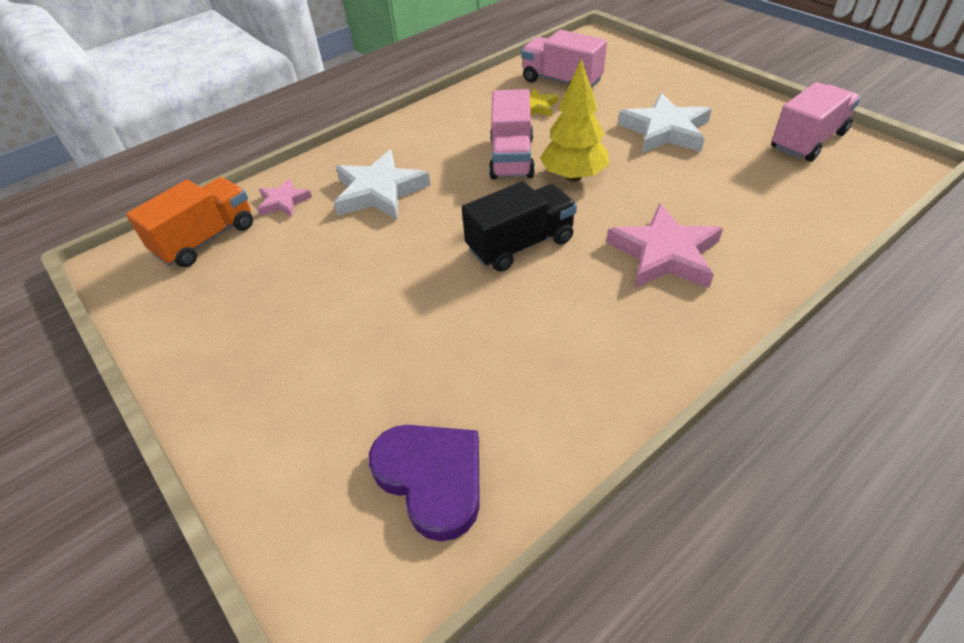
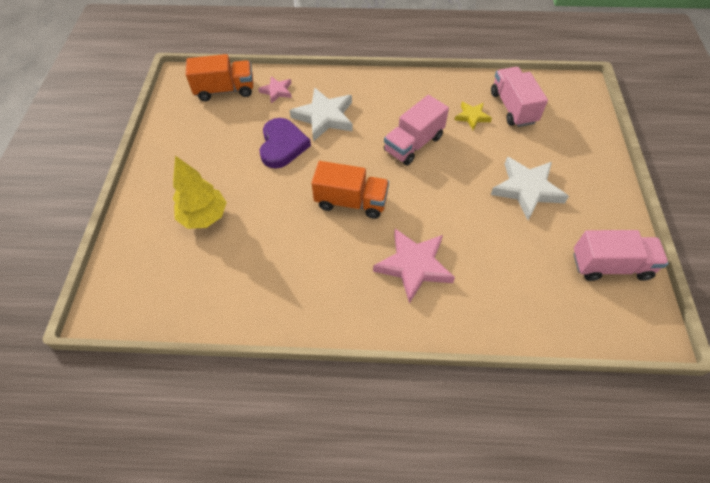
camera: 40 degrees right, 10 degrees up
purple heart [369,425,480,541] -> purple heart moved to [259,118,311,169]
black truck [462,181,577,272] -> orange truck [311,161,389,219]
yellow tree [540,58,609,182] -> yellow tree moved to [173,156,227,229]

